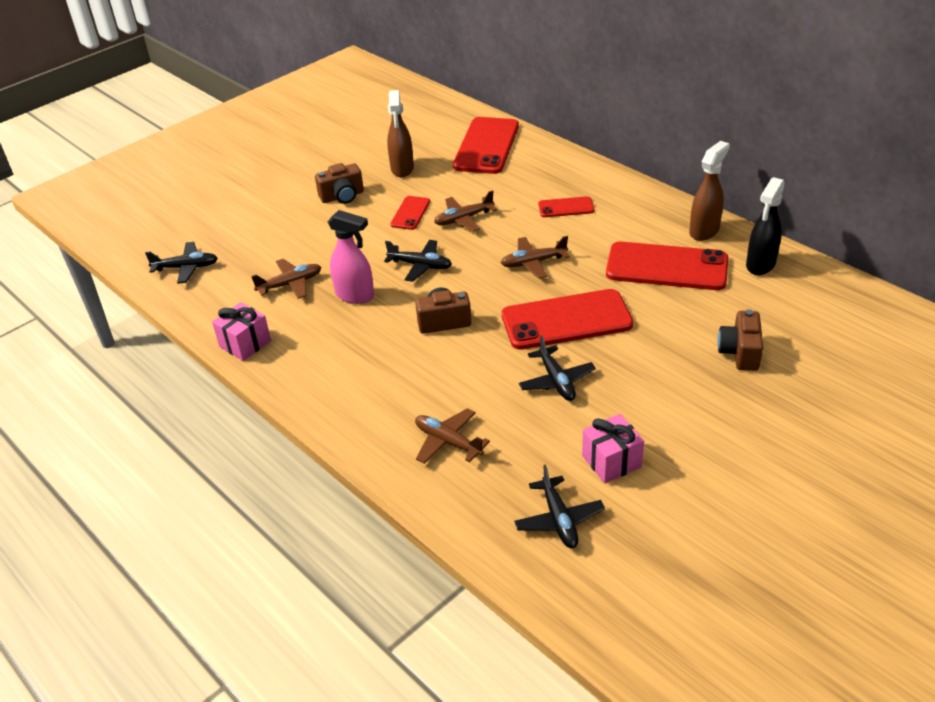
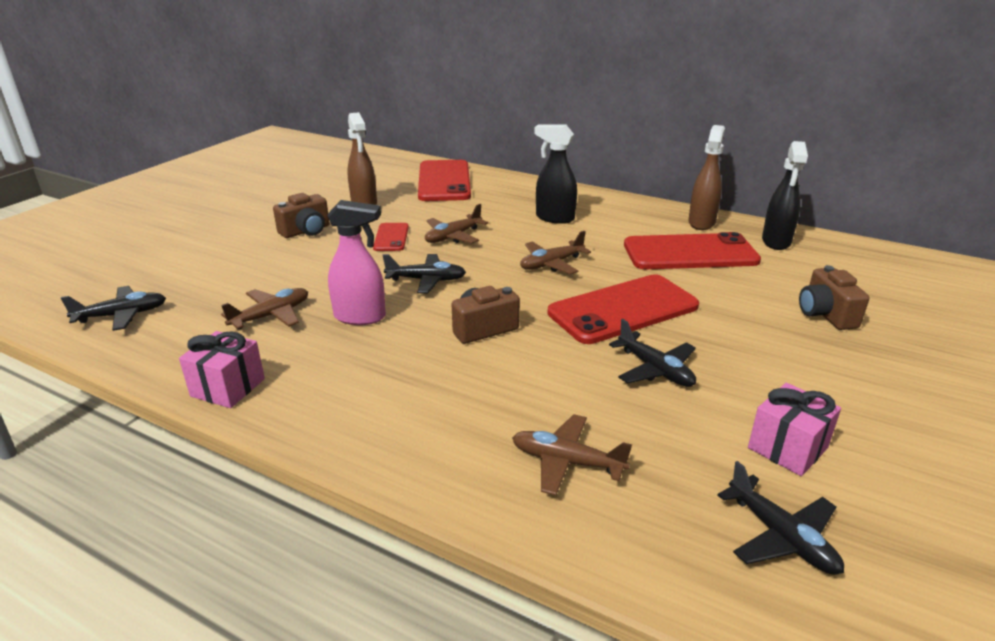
camera: 20 degrees left, 10 degrees down
red phone [538,196,595,217] -> black spray bottle [534,125,577,224]

